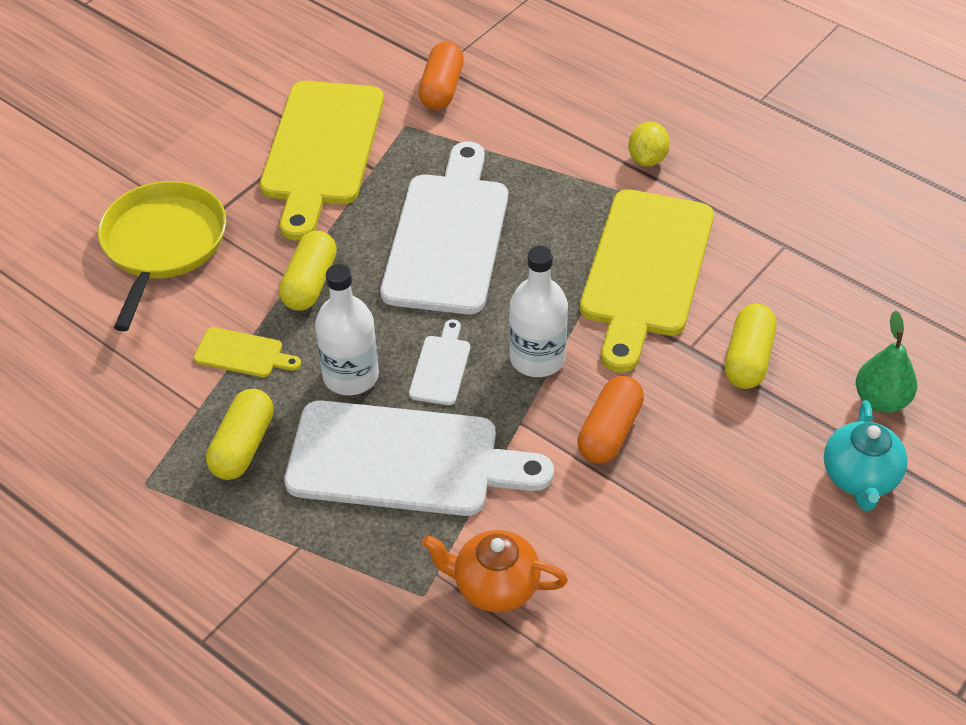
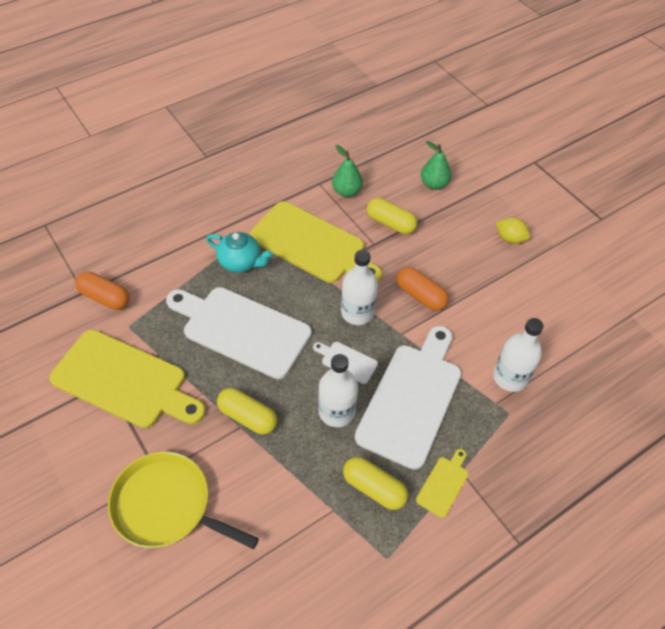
camera: 75 degrees left, 5 degrees up
yellow cutting board [193,327,301,377] -> yellow cutting board moved to [416,449,468,518]
orange teapot [422,530,568,612] -> white bottle [493,318,544,392]
yellow lemon [628,122,670,167] -> yellow lemon moved to [496,217,530,244]
turquoise teapot [824,400,908,511] -> turquoise teapot moved to [206,232,273,273]
none -> green pear [332,145,363,197]

